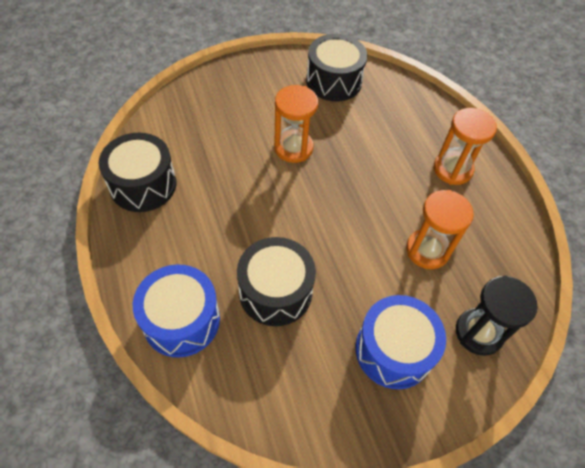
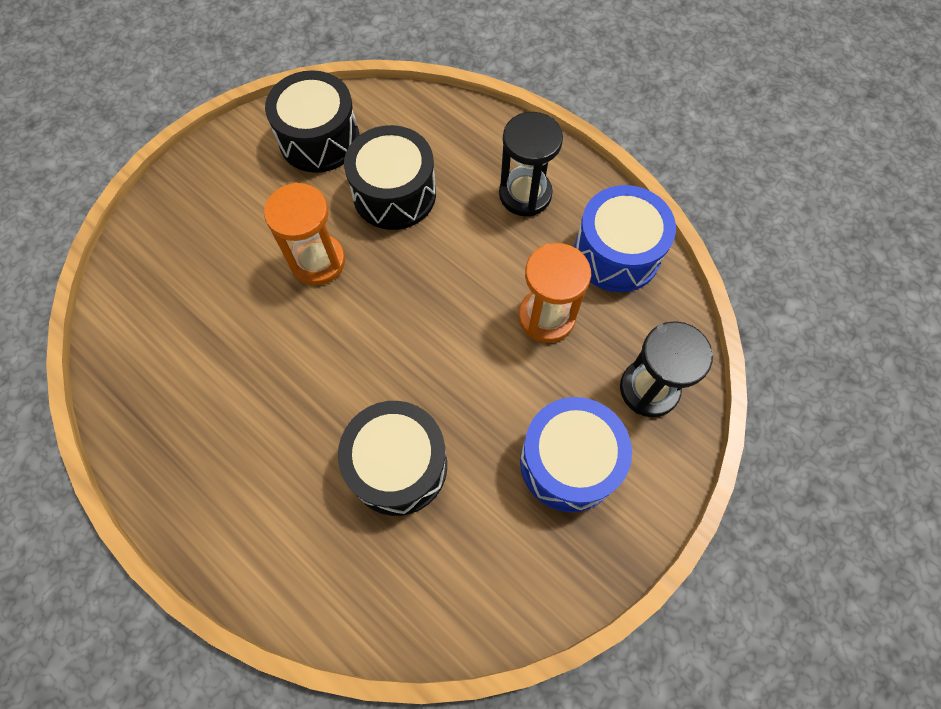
camera: 25 degrees left, 10 degrees up
black drum [99,133,176,212] -> black drum moved to [344,125,436,230]
blue drum [133,264,220,357] -> blue drum moved to [574,185,676,292]
orange hourglass [434,108,497,185] -> black hourglass [499,112,563,216]

